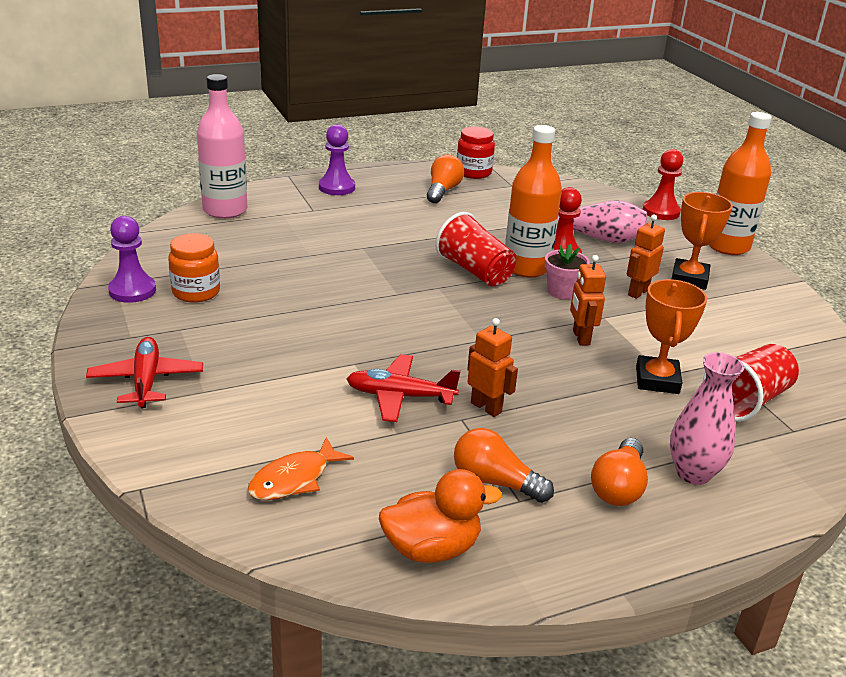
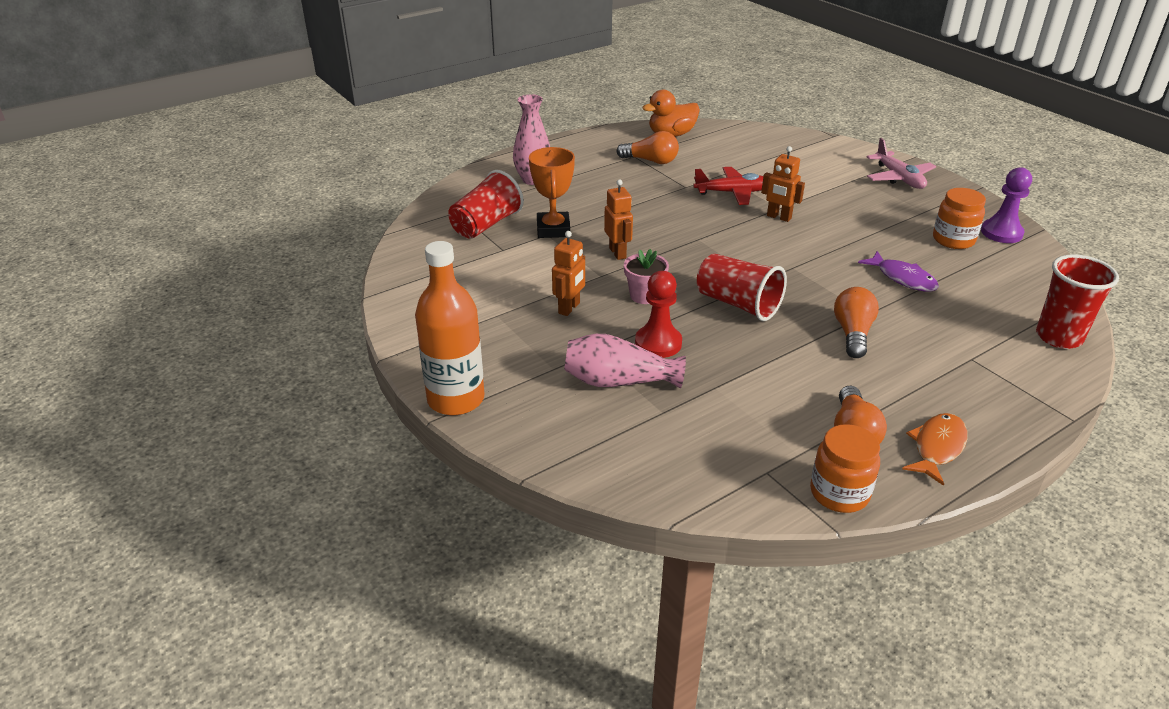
camera: 170 degrees right, 5 degrees up
red plane [86,337,203,408] -> pink plane [867,138,936,189]
pink bottle [197,74,247,219] -> red cup [1036,254,1119,349]
orange fish [247,437,354,500] -> orange fish moved to [902,413,968,486]
purple pawn [319,124,355,195] -> none
red jar [457,126,495,179] -> orange jar [810,424,880,513]
orange robot [467,318,518,417] -> orange robot moved to [761,146,805,222]
orange bottle [505,125,562,277] -> none
orange light bulb [591,438,648,506] -> orange light bulb moved to [834,287,879,358]
red pawn [643,149,683,220] -> none
orange trophy [672,192,733,290] -> none
none -> purple fish [858,251,939,292]

